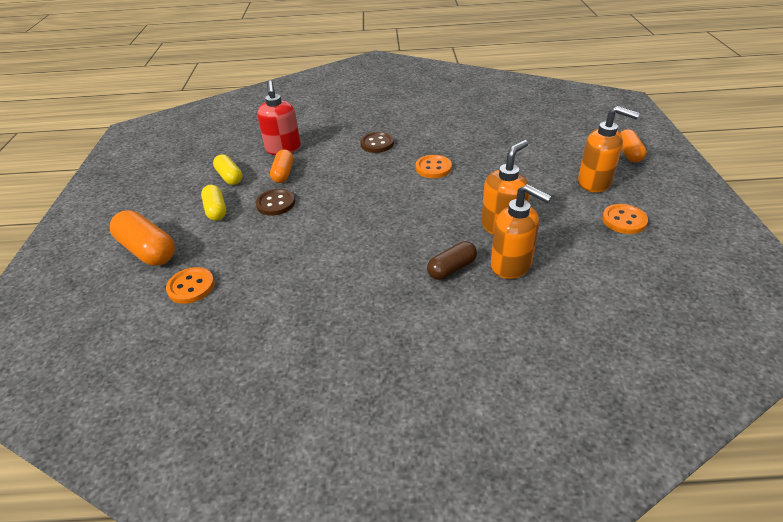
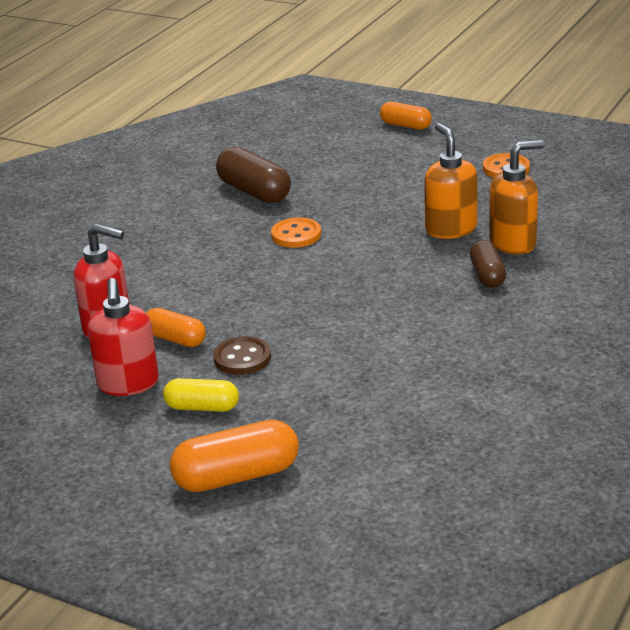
camera: 60 degrees left, 10 degrees down
orange button [166,267,215,304] -> none
yellow capsule [213,154,242,185] -> red soap dispenser [88,278,159,396]
brown button [360,132,394,153] -> none
orange soap dispenser [578,106,640,192] -> none
none -> brown capsule [216,147,291,203]

